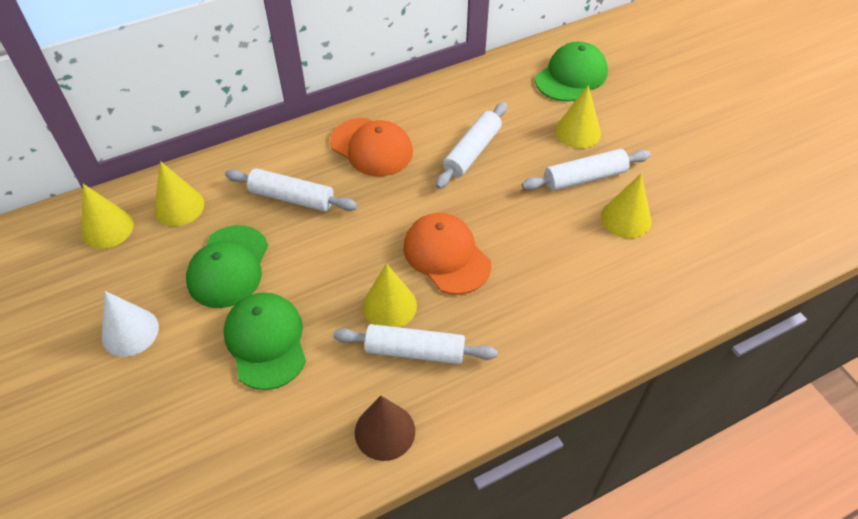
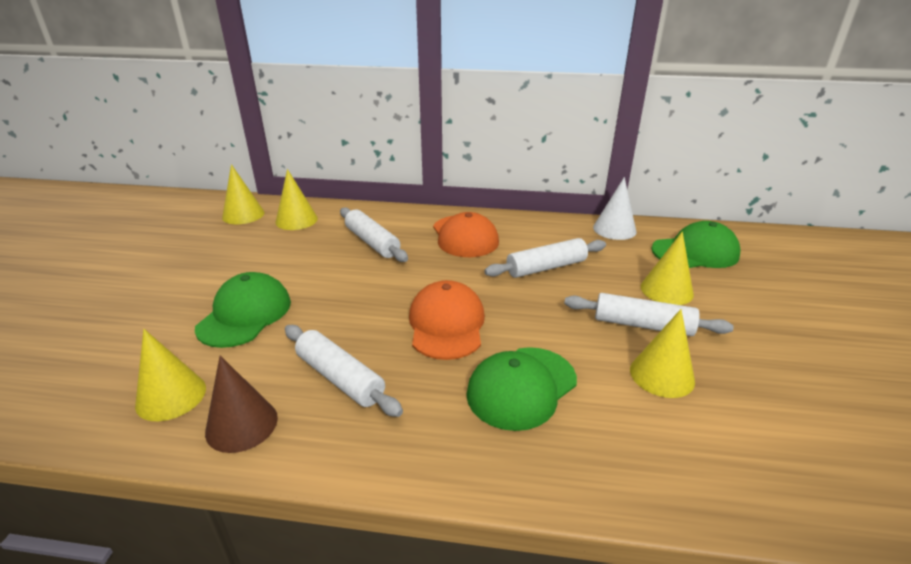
camera: 35 degrees right, 20 degrees down
white cone [102,291,159,357] -> white cone moved to [593,177,637,240]
green cap [186,225,268,308] -> green cap moved to [466,347,577,431]
yellow cone [363,263,417,327] -> yellow cone moved to [135,329,206,421]

